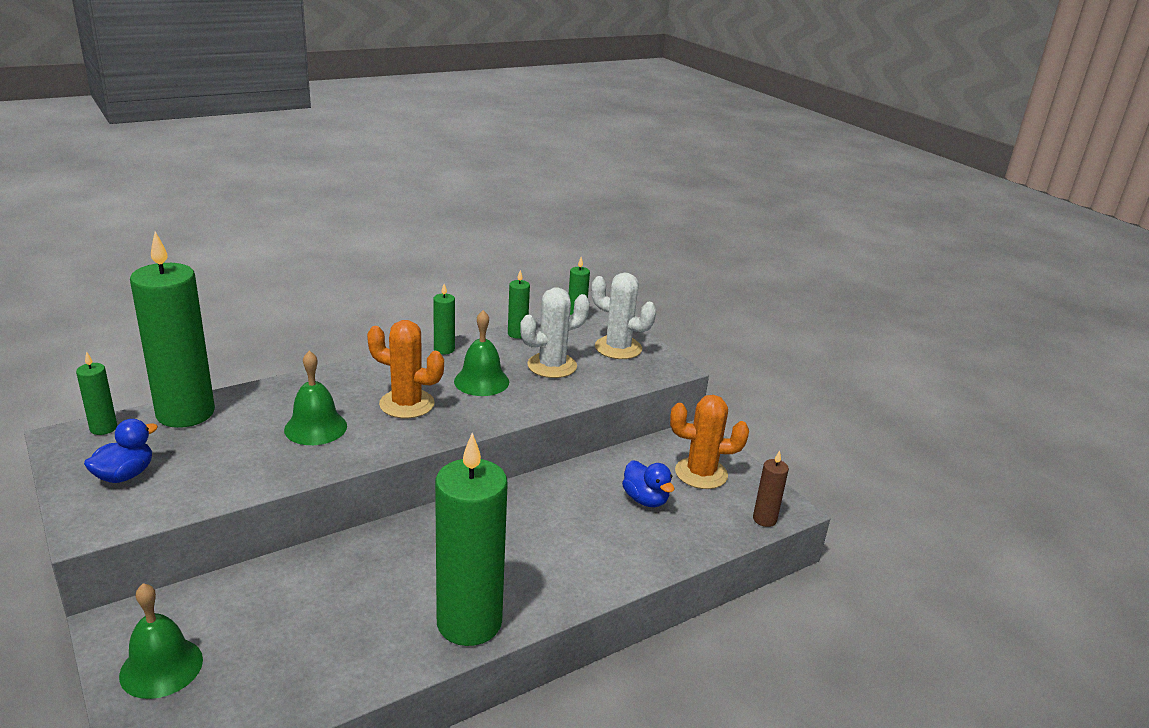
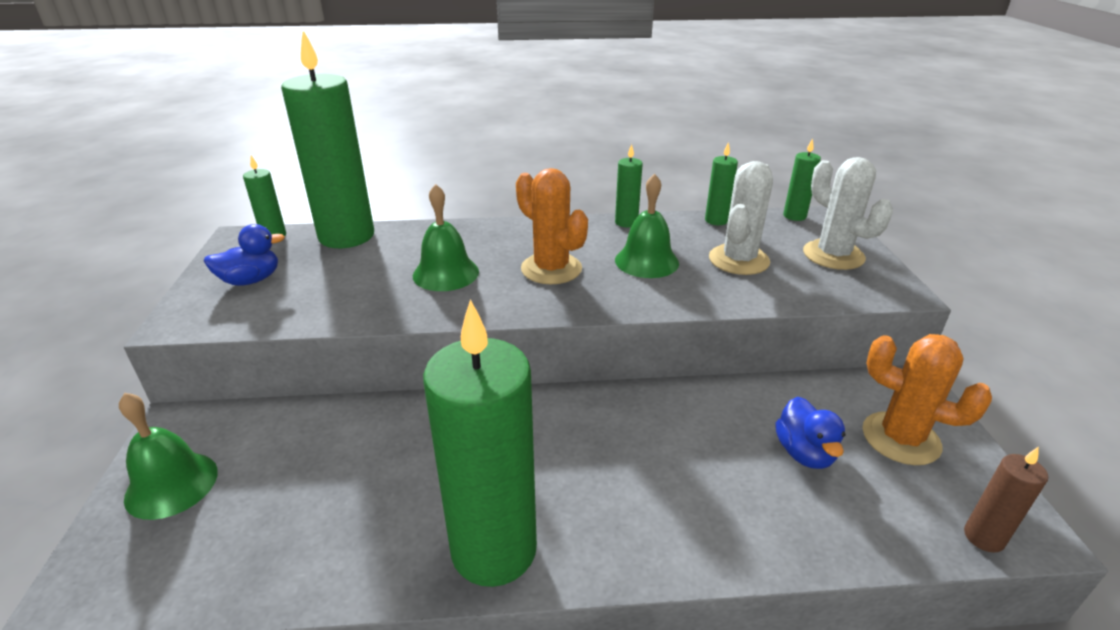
camera: 30 degrees right, 5 degrees up
white cactus [520,288,590,378] -> white cactus turned 60 degrees counterclockwise [709,161,773,275]

